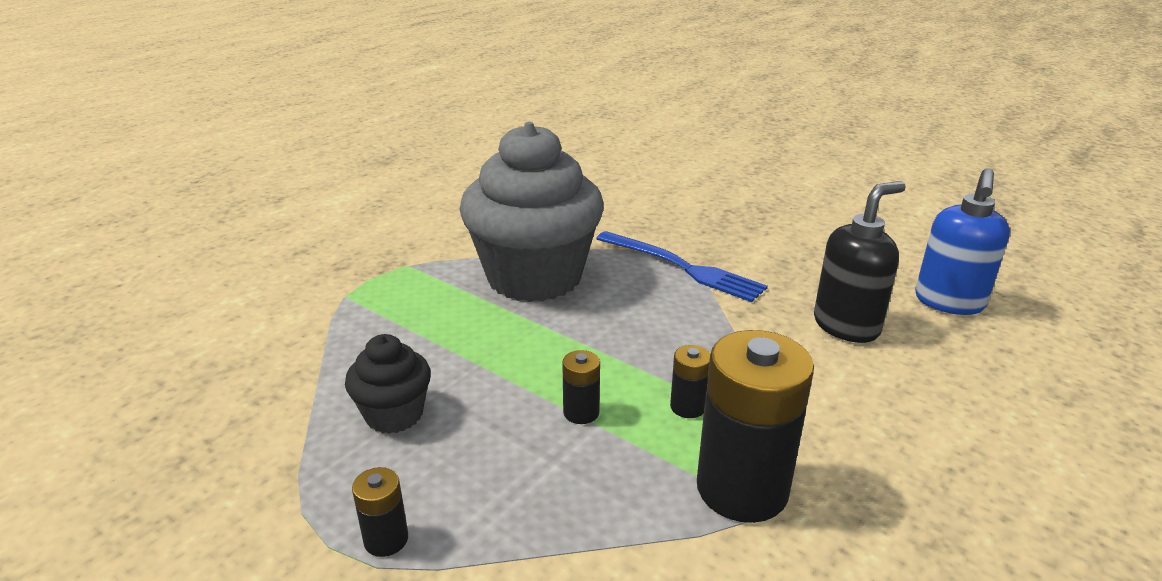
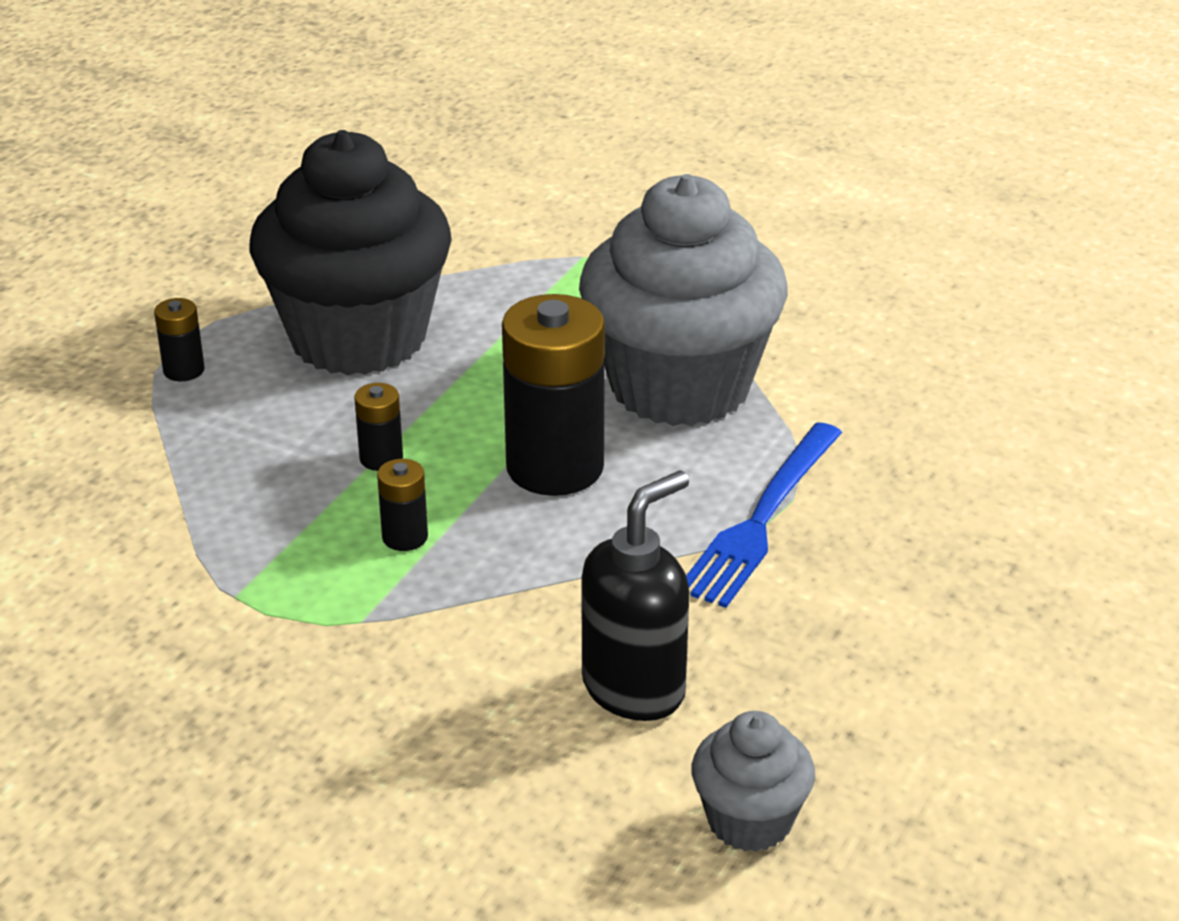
camera: 80 degrees right, 5 degrees up
black cupcake [345,334,431,434] -> black cupcake [249,130,452,375], size x2.16
black battery [697,330,814,523] -> black battery moved to [502,294,605,496]
black soap dispenser [814,181,906,343] -> black soap dispenser turned 90 degrees counterclockwise [581,470,689,721]
blue soap dispenser [915,168,1010,315] -> grey cupcake [691,711,815,852]

